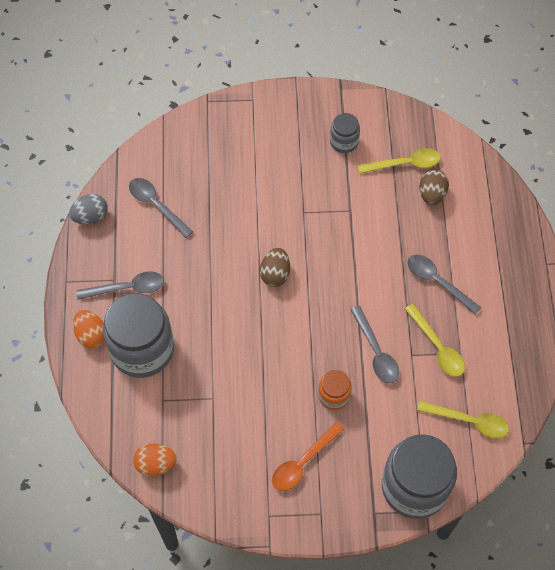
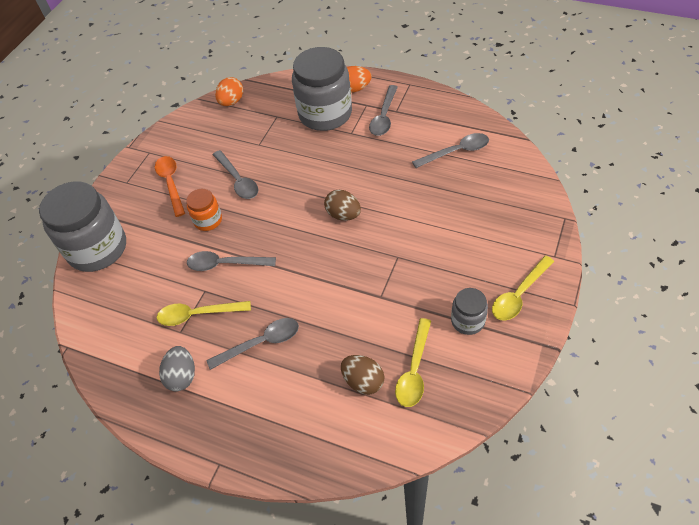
camera: 120 degrees right, 10 degrees down
grey egg [69,194,108,224] -> grey egg moved to [159,346,195,391]
yellow spoon [417,401,509,438] -> yellow spoon moved to [492,256,554,321]
none -> grey spoon [213,150,258,199]

